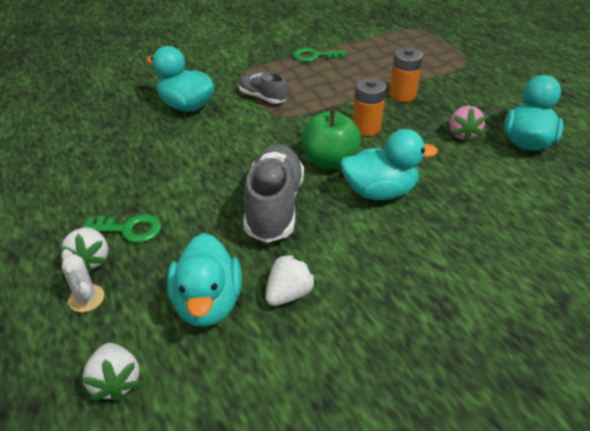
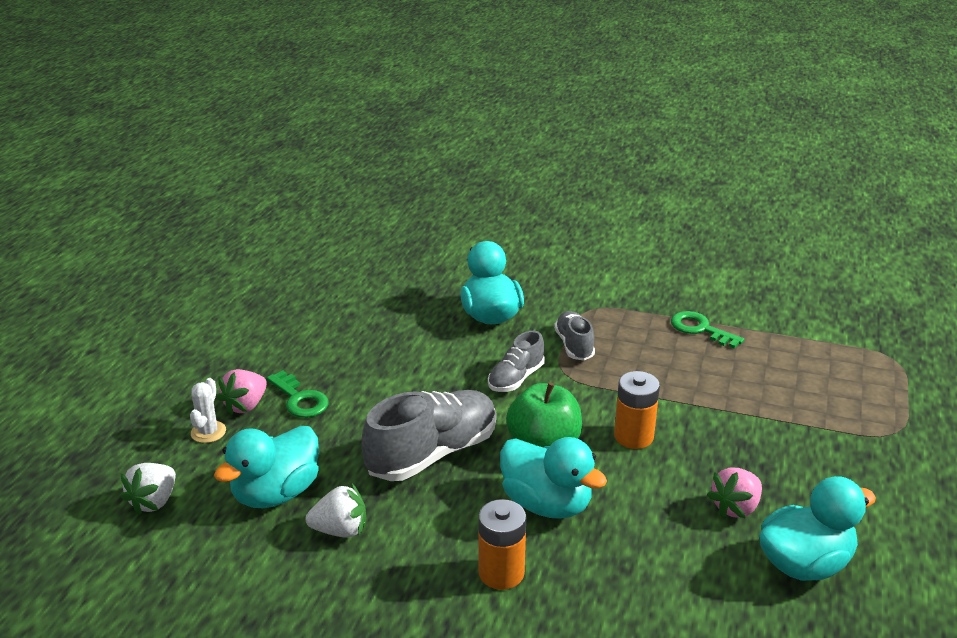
camera: 45 degrees right, 10 degrees down
white strawberry [59,227,108,274] -> pink strawberry [217,369,267,415]
orange battery [390,47,423,102] -> orange battery moved to [478,499,526,590]
none -> grey shoe [488,331,545,392]

